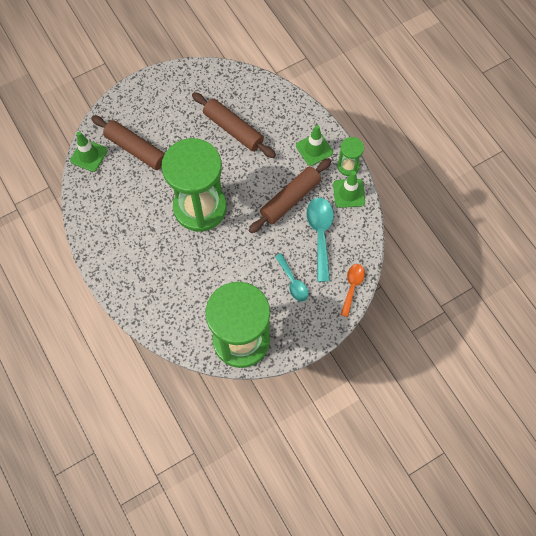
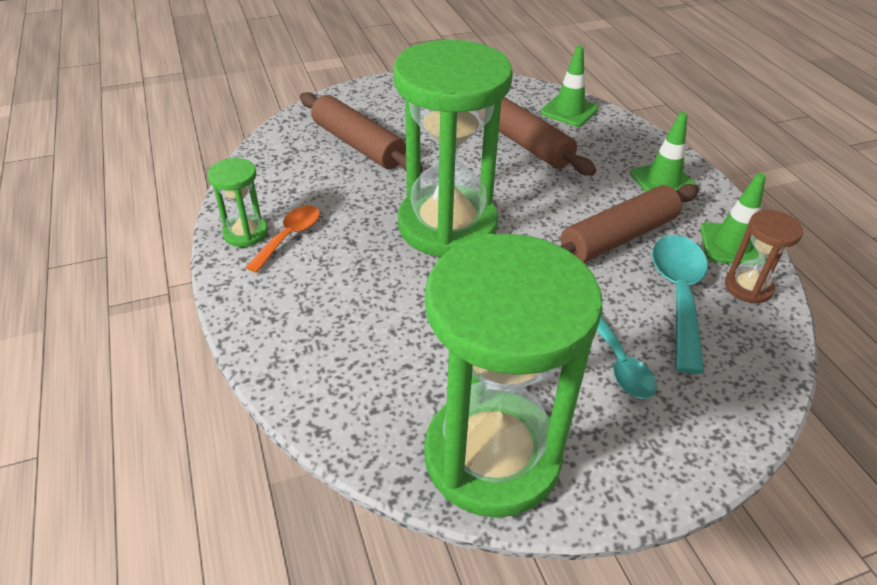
camera: 10 degrees right, 25 degrees down
green traffic cone [70,132,107,172] -> green traffic cone moved to [541,45,598,127]
green hourglass [337,137,364,176] -> green hourglass moved to [208,158,268,247]
orange spoon [341,264,365,317] -> orange spoon moved to [245,205,320,273]
none -> brown hourglass [725,210,803,304]

